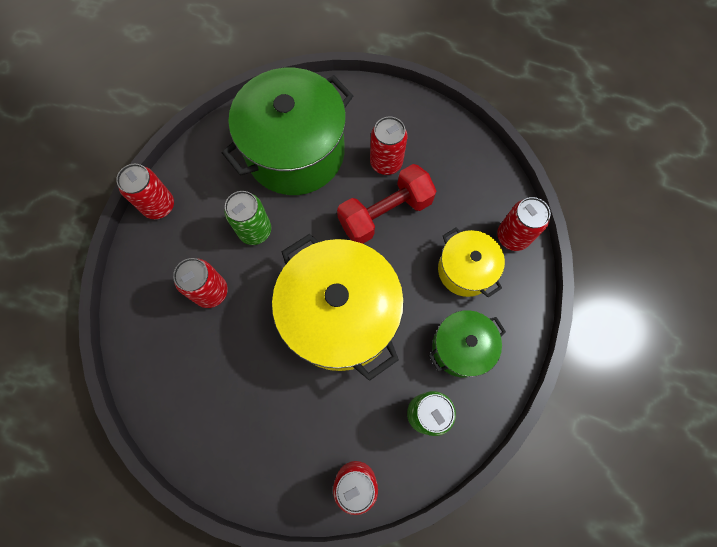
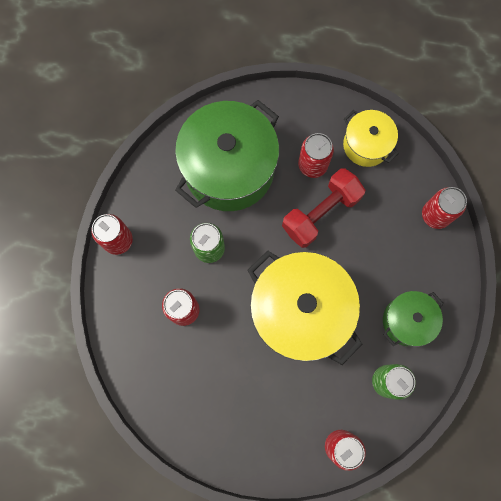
camera: 10 degrees left, 5 degrees up
yellow pot [438,228,505,298] -> yellow pot moved to [343,110,399,167]

